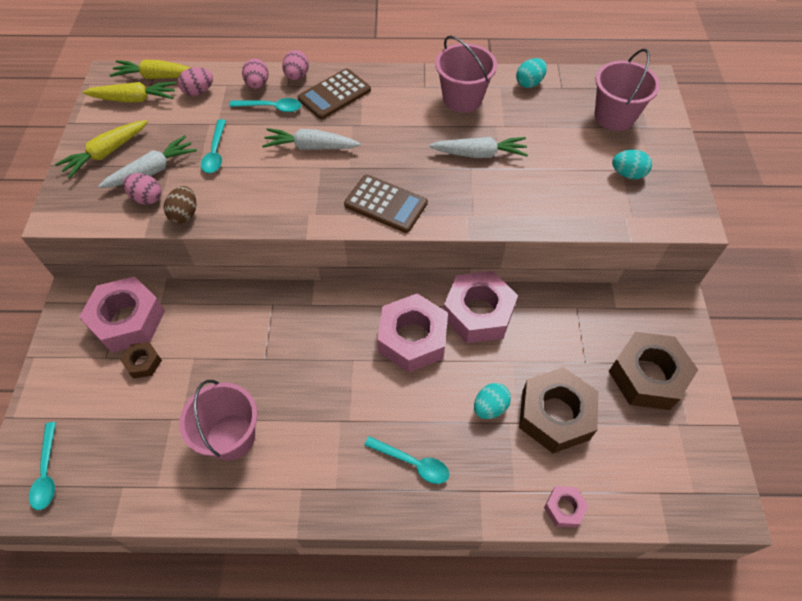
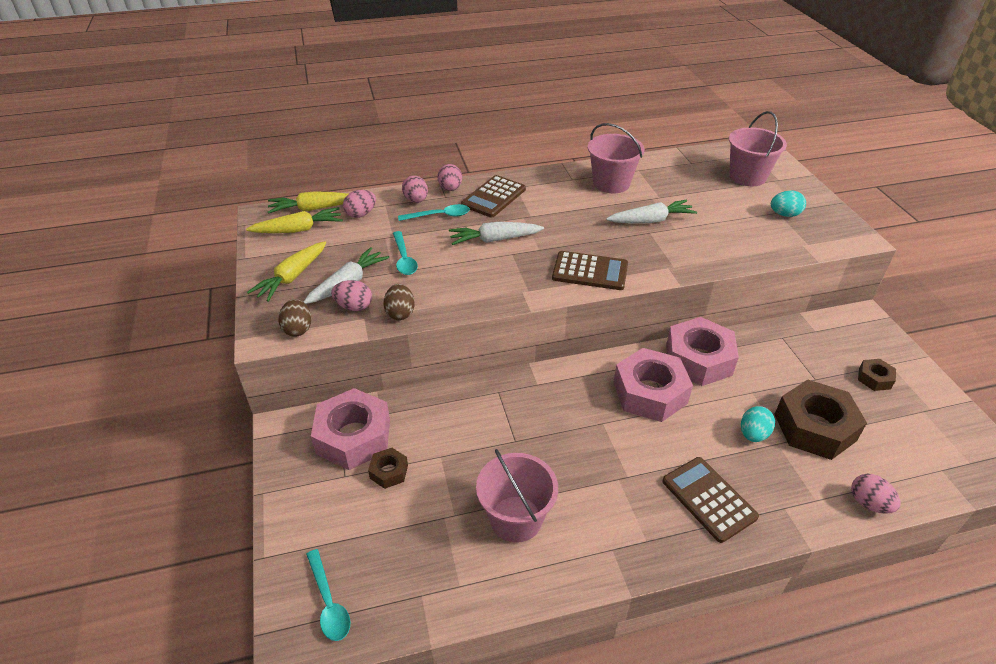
camera: 15 degrees left, 15 degrees down
turquoise spoon [364,436,449,484] -> brown calculator [662,457,759,543]
turquoise egg [516,58,547,88] -> none
pink nut [544,486,589,527] -> pink egg [851,474,900,514]
brown nut [609,332,698,410] -> brown nut [858,359,896,391], size x0.47
none -> brown egg [278,299,311,337]

